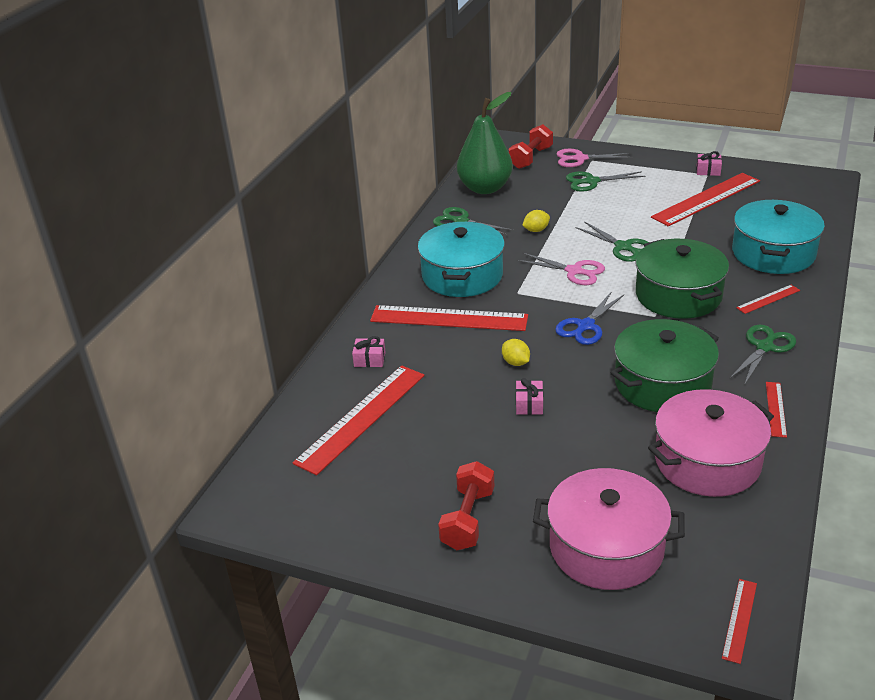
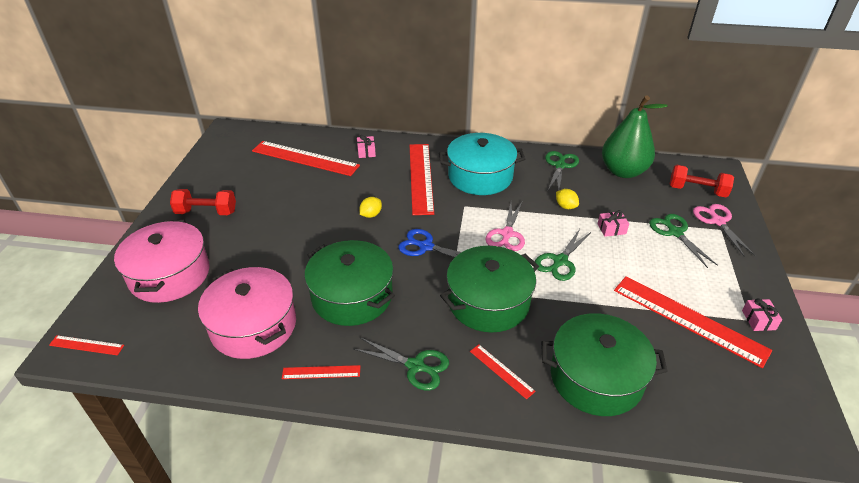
camera: 75 degrees right, 5 degrees up
pink gift [516,378,543,415] -> pink gift moved to [597,210,629,237]
turquoise pot [732,200,825,274] -> green pot [541,313,668,416]

